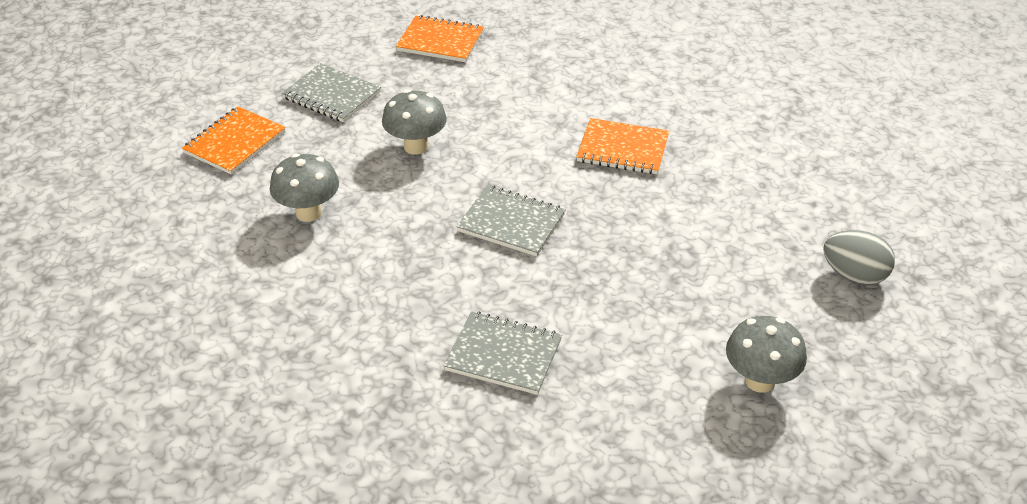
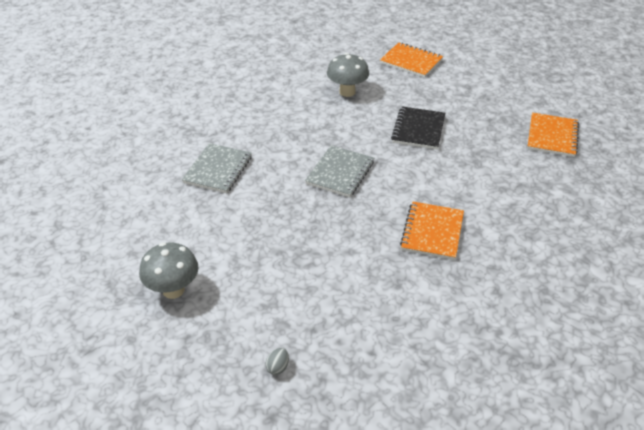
camera: 90 degrees right, 0 degrees up
grey notebook [282,63,381,122] -> none
grey mushroom [382,89,447,155] -> black notebook [391,106,445,149]
grey egg [823,230,895,285] -> grey egg [265,348,289,375], size x0.47

